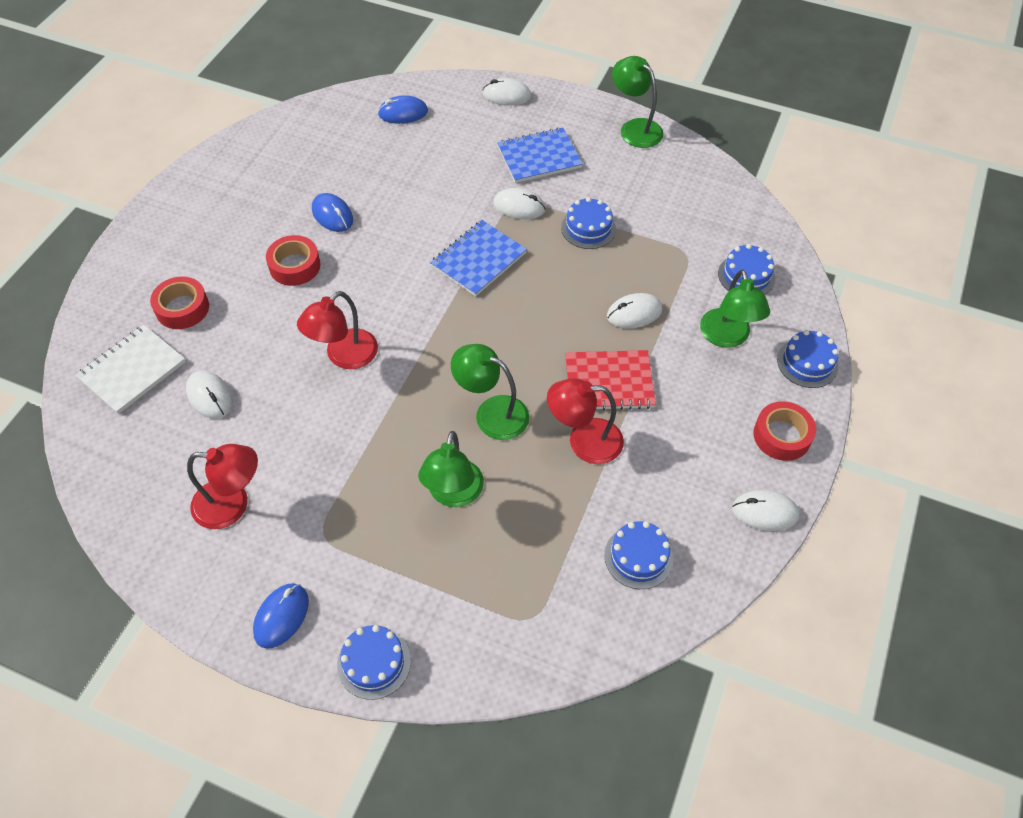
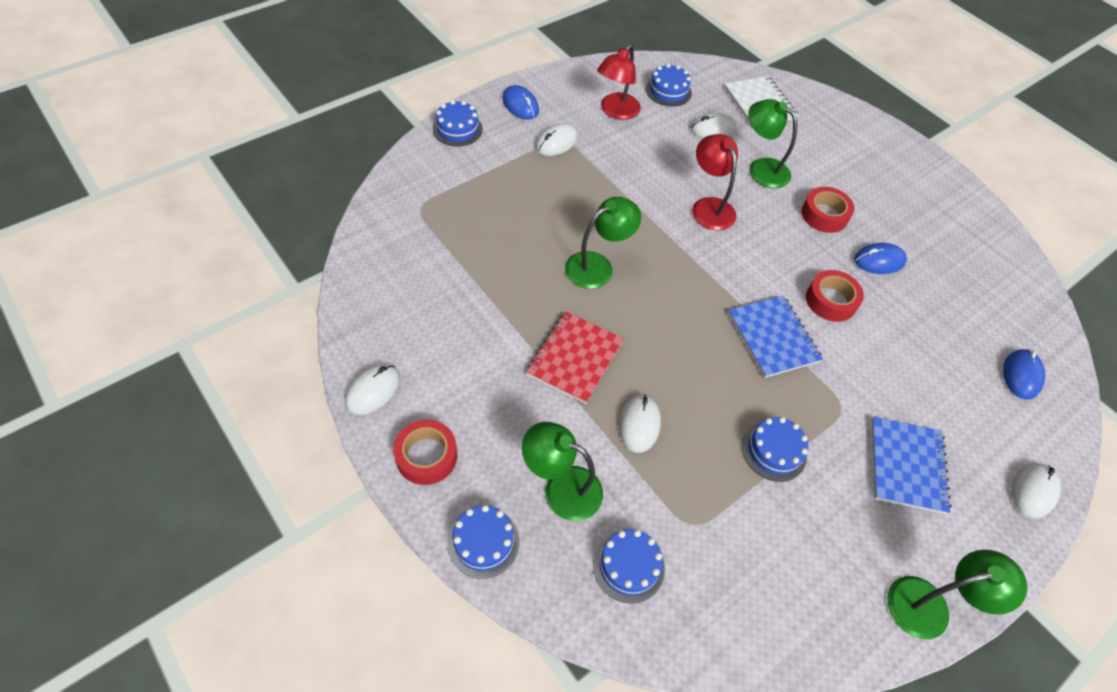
camera: 115 degrees right, 0 degrees up
red tape [150,276,209,329] -> red tape moved to [806,270,864,322]
green lamp [418,431,484,507] -> green lamp moved to [748,99,797,188]
white mouse [493,188,546,219] -> white mouse moved to [536,123,578,156]
red lamp [547,378,624,464] -> none
blue cake [604,521,673,589] -> blue cake moved to [646,64,692,107]

